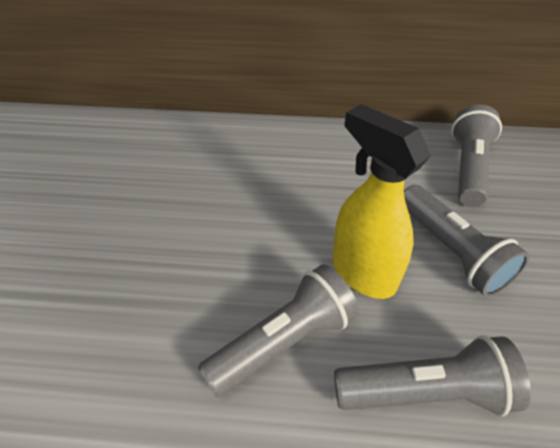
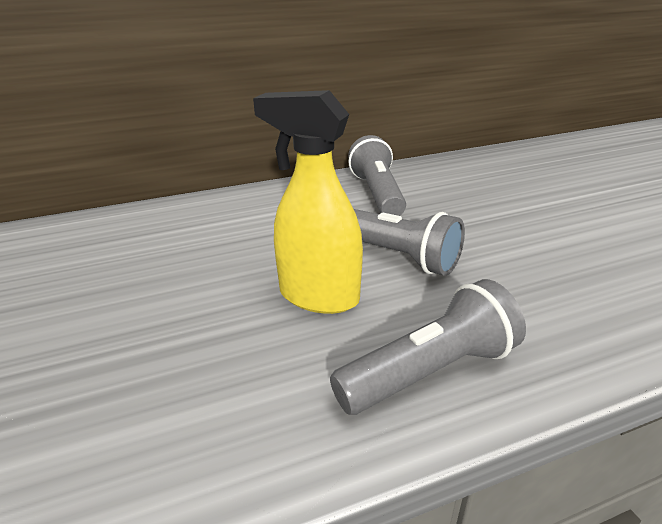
camera: 25 degrees left, 15 degrees down
grey flashlight [198,264,359,397] -> none

